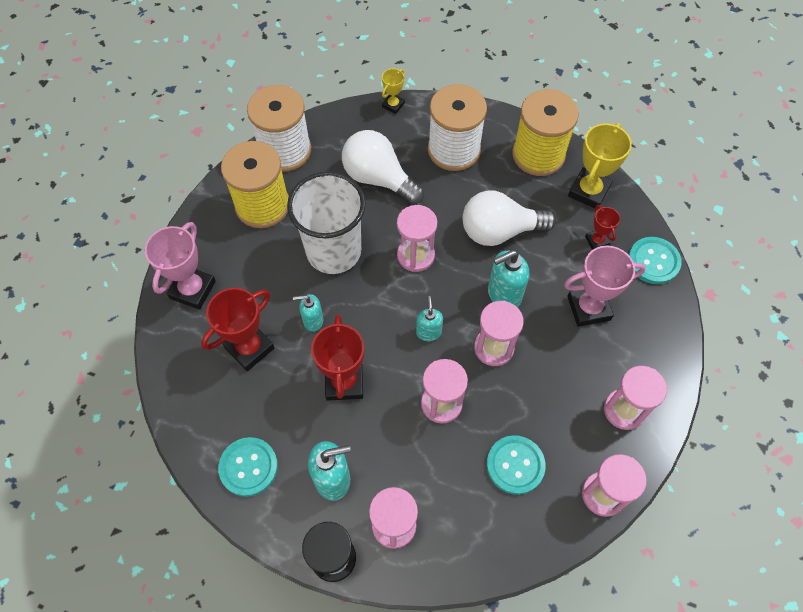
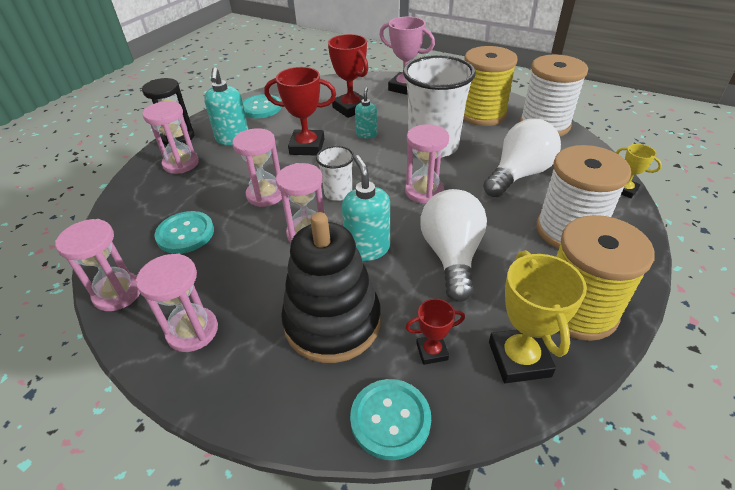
camera: 100 degrees right, 20 degrees down
turquoise soap dispenser [416,296,443,341] -> white cup [316,146,354,201]
pink trophy [564,246,646,327] -> black stacking toy [281,212,381,363]
yellow trophy [568,123,632,209] -> yellow trophy turned 45 degrees clockwise [489,250,587,383]

